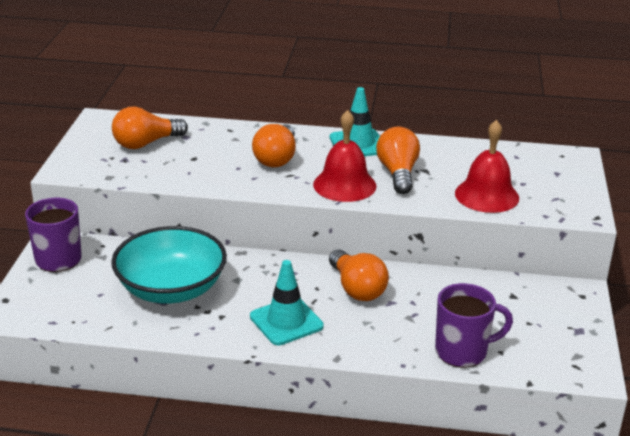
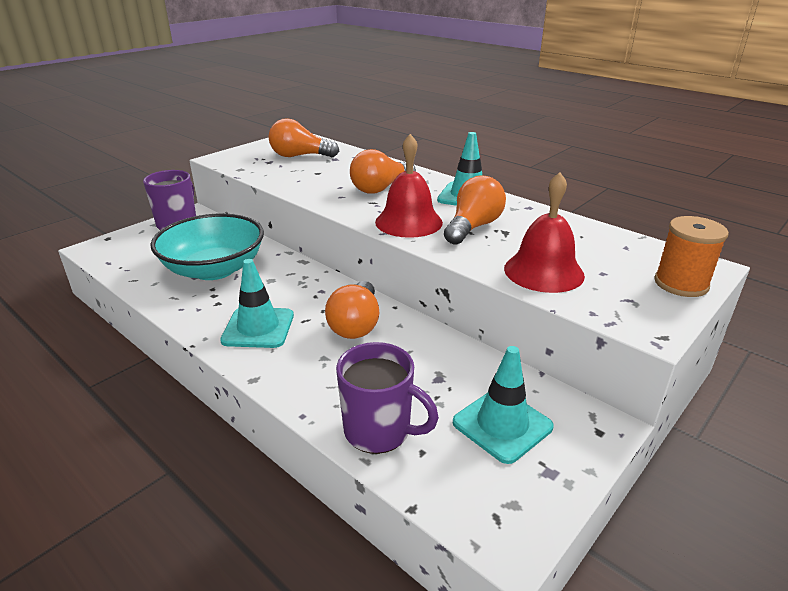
camera: 35 degrees right, 0 degrees up
none -> turquoise traffic cone [453,346,554,464]
none -> orange spool [654,216,729,297]

